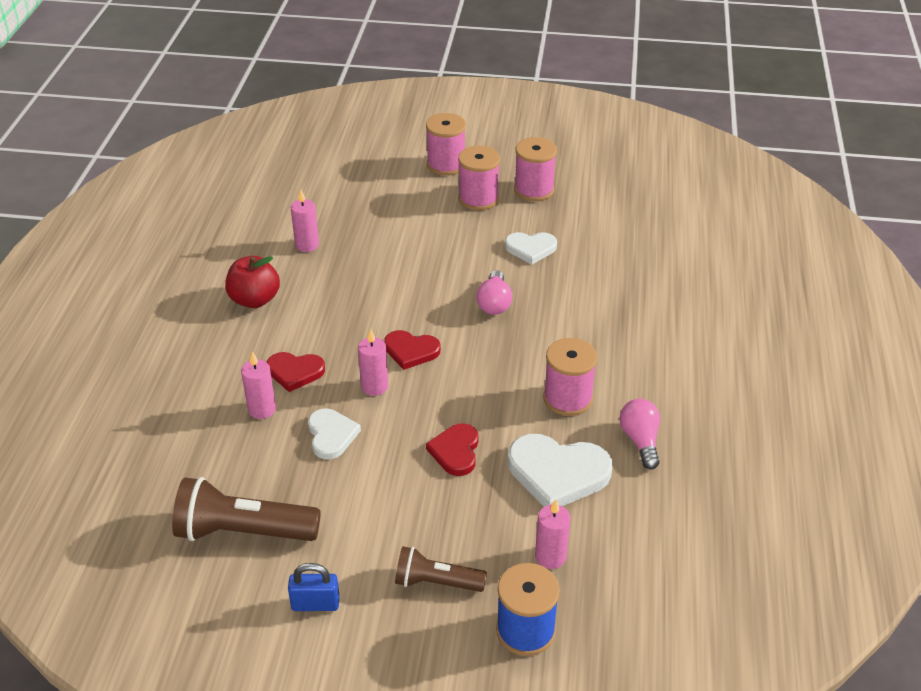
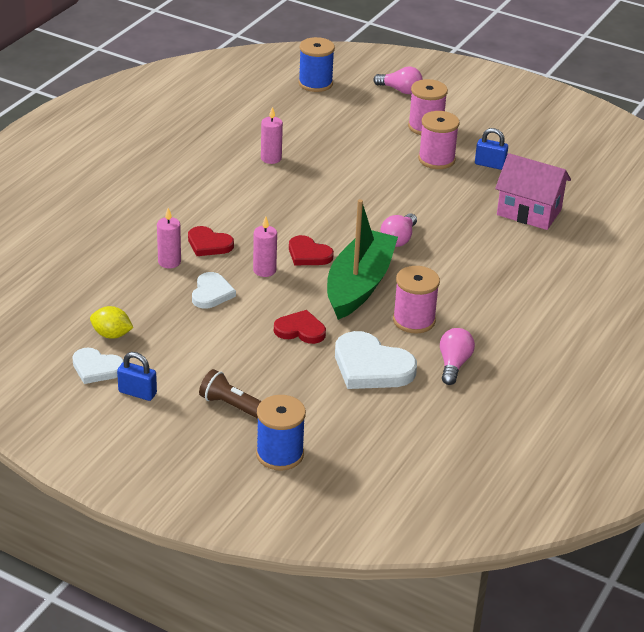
camera: 20 degrees right, 5 degrees down
brown flashlight [172,477,321,541] -> yellow lemon [90,306,133,339]
red apple [225,256,280,308] -> none
red heart [426,423,479,476] -> red heart turned 75 degrees clockwise [274,310,326,344]
white heart [505,232,557,264] -> white heart moved to [72,348,124,384]
pink spool [514,137,557,201] -> blue padlock [475,128,508,170]
pink candle [535,500,571,569] -> none
none -> blue spool [298,37,335,92]
none -> green boat [327,199,398,320]
none -> pink light bulb [373,66,423,94]
none -> pink house [495,153,571,230]

